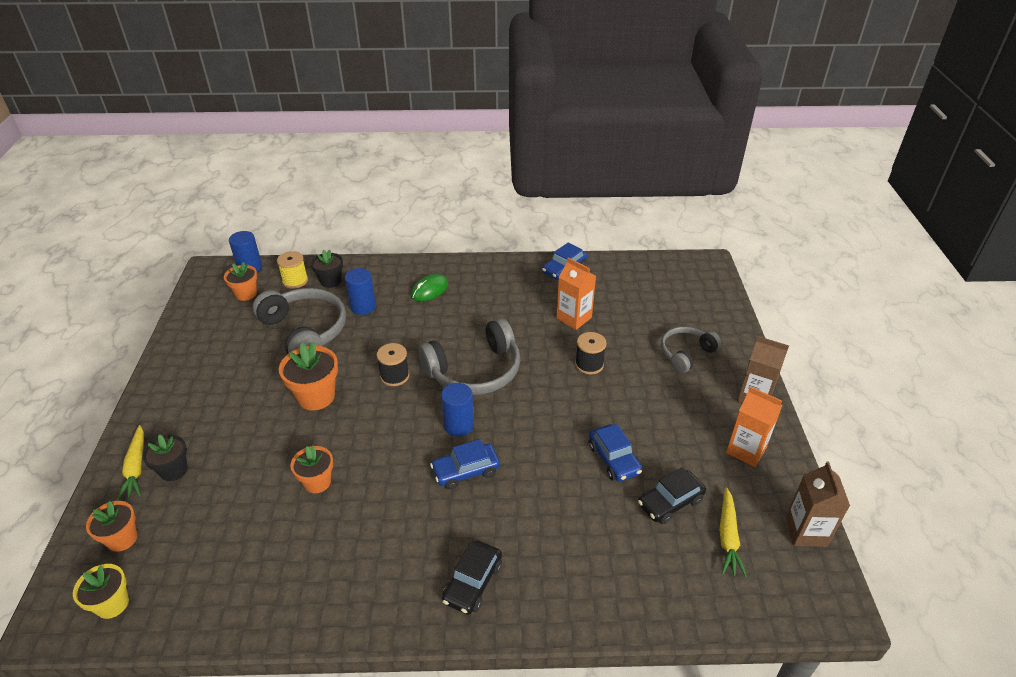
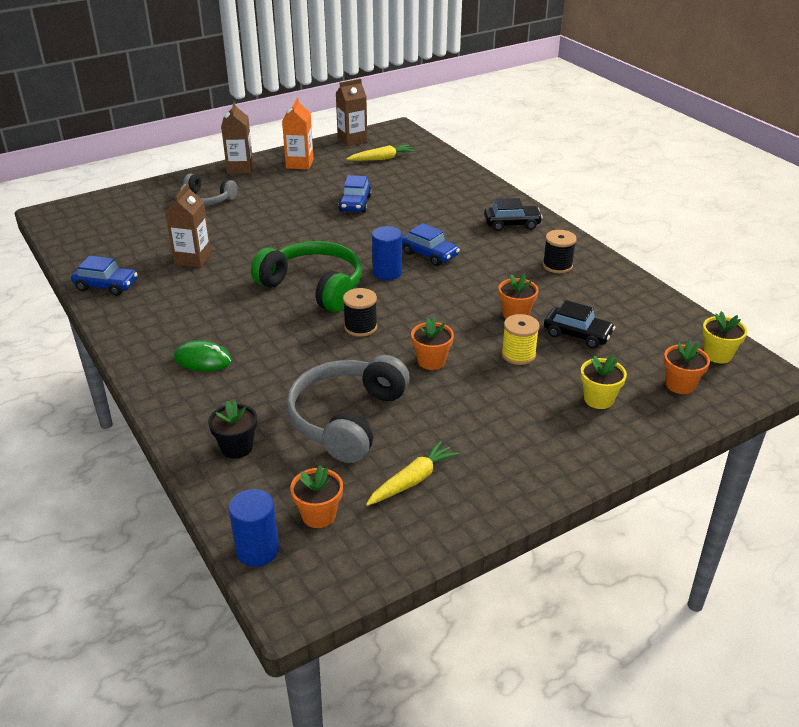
camera: 120 degrees left, 5 degrees down
yellow carrot [117,425,144,501] -> yellow carrot moved to [366,441,459,506]
black flower pot [142,434,188,481] -> yellow flower pot [581,355,627,409]
yellow spool [277,251,308,289] -> yellow spool moved to [501,314,539,365]
orange flower pot [279,342,338,411] -> orange flower pot [411,317,454,370], size x0.65
blue cylinder [345,268,376,315] -> none
grey headphones [418,318,520,395] -> green headphones [251,241,362,312]
orange carton [556,257,596,330] -> brown carton [165,184,211,268]
black spool [575,332,607,375] -> black spool moved to [543,230,577,273]
blue car [588,424,642,482] -> blue car turned 150 degrees clockwise [338,175,372,213]
black car [638,467,706,524] -> black car moved to [544,300,615,349]

